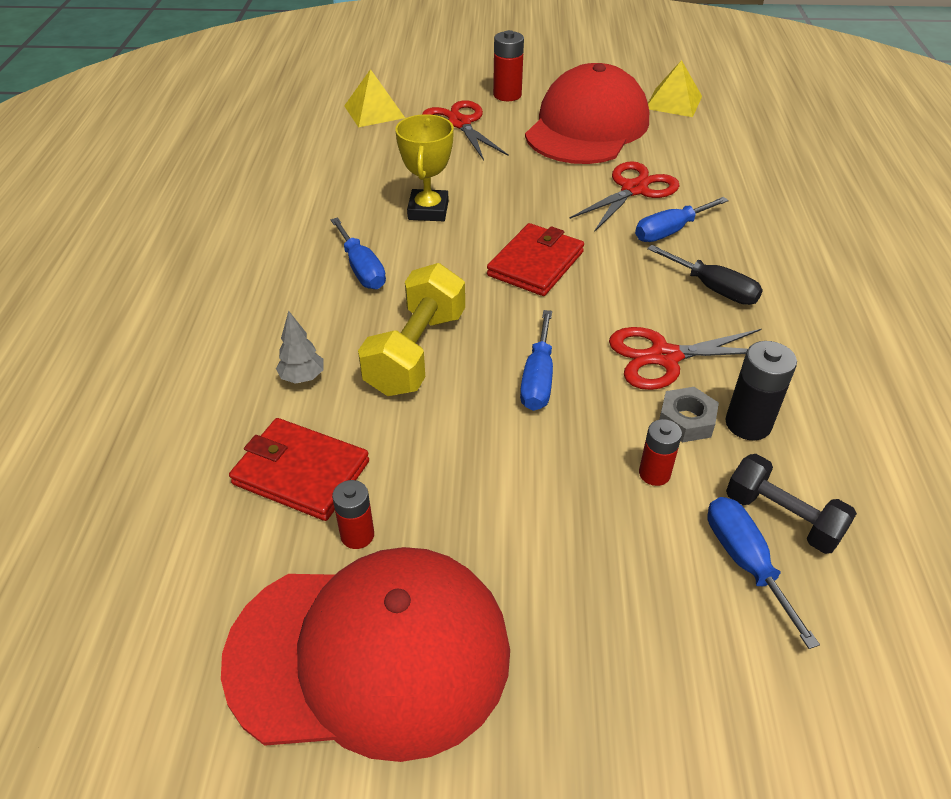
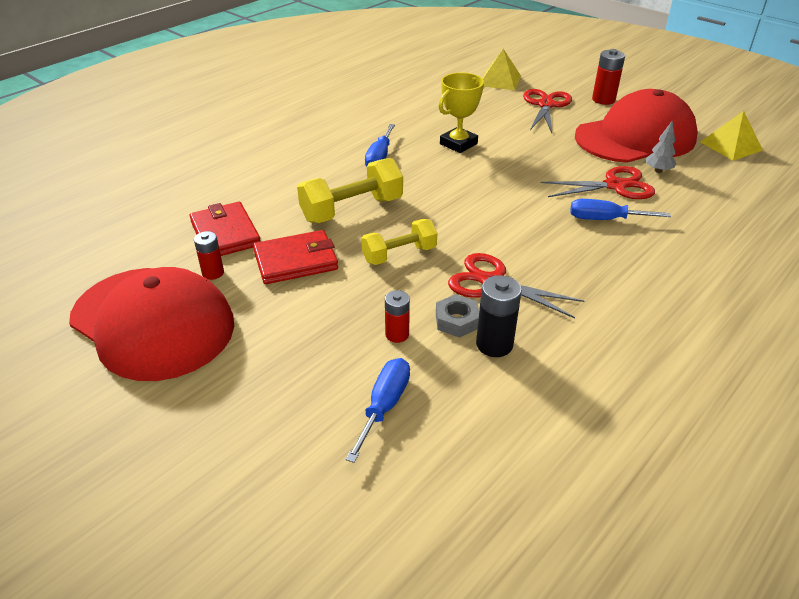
camera: 40 degrees right, 5 degrees down
grey tree [276,311,324,384] -> grey tree moved to [646,120,676,173]
red wallet [487,223,584,296] -> red wallet moved to [253,230,338,284]
blue screwdriver [520,310,553,411] -> yellow dumbbell [361,219,437,265]
black screwdriver [647,245,763,305] -> none
black dumbbell [726,454,857,554] -> none

